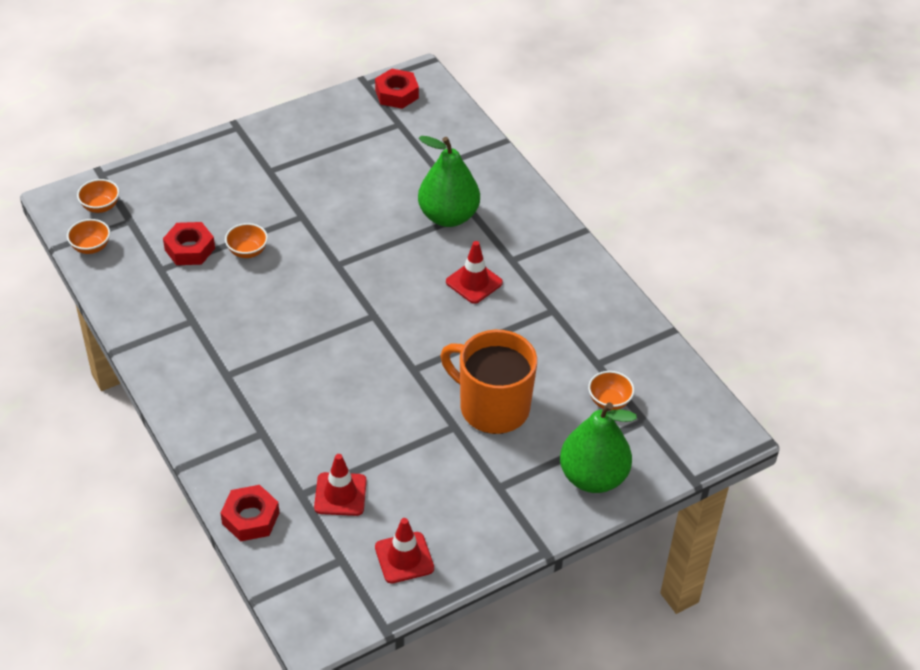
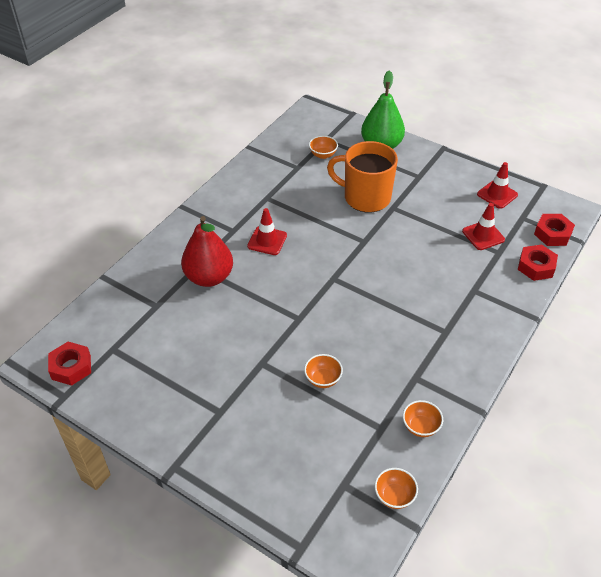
camera: 115 degrees left, 0 degrees up
orange bowl [77,179,119,213] -> orange bowl moved to [403,400,443,437]
red nut [163,222,215,265] -> red nut moved to [534,214,575,246]
green pear [418,136,480,227] -> red pear [181,216,233,287]
orange mug [441,330,537,434] -> orange mug turned 105 degrees clockwise [327,141,398,212]

